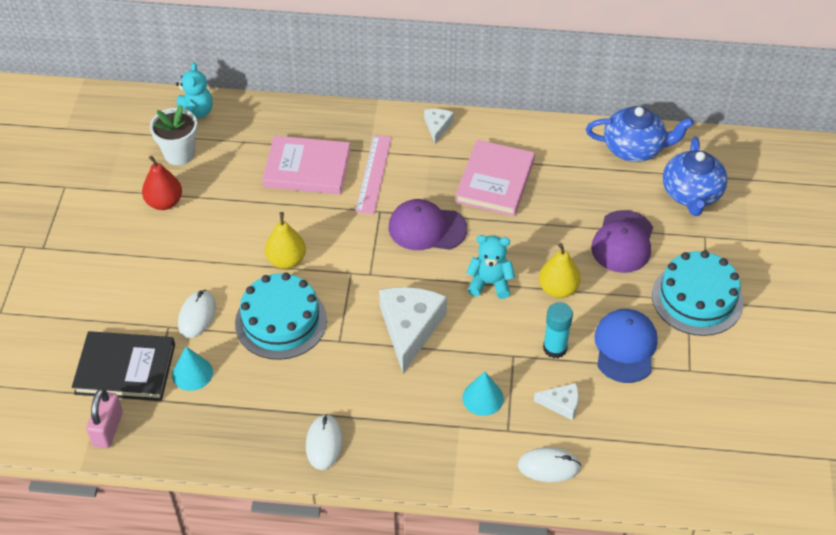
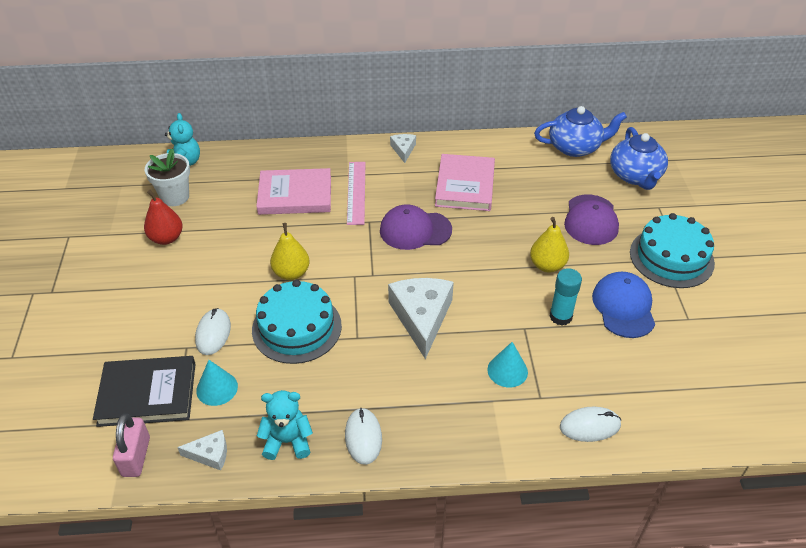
camera: 10 degrees left, 5 degrees down
turquoise teddy bear [466,235,515,299] -> turquoise teddy bear moved to [257,390,313,460]
white cheese [534,383,579,420] -> white cheese moved to [177,430,227,471]

